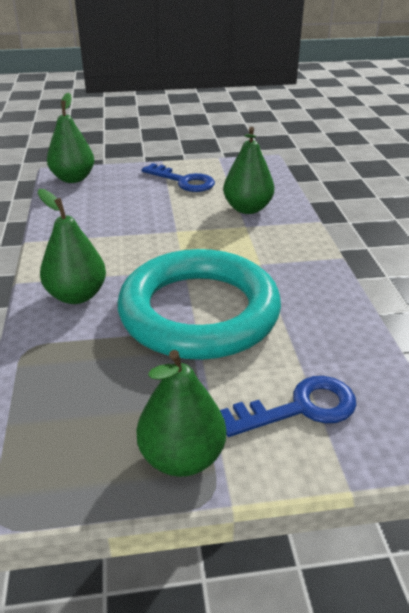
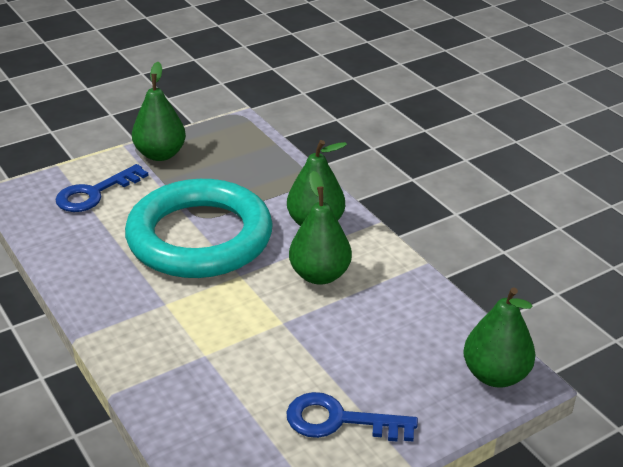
camera: 155 degrees right, 0 degrees up
green pear [223,127,274,214] -> green pear moved to [289,171,352,285]

